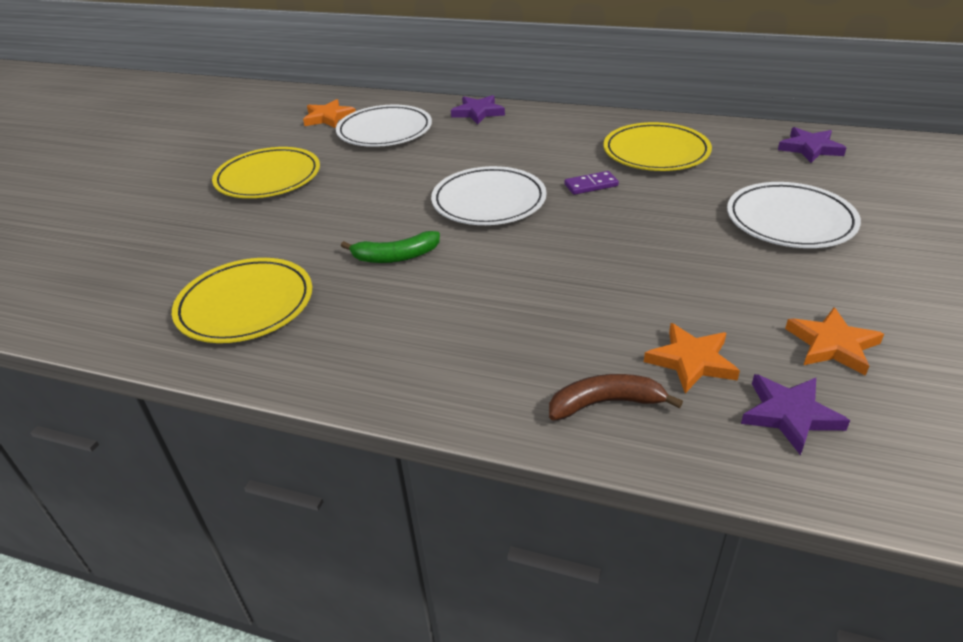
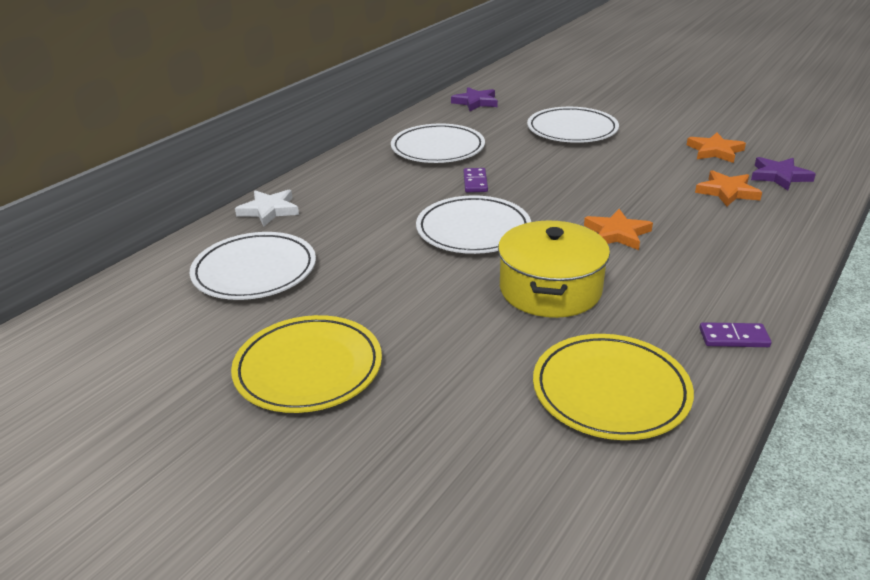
camera: 75 degrees left, 5 degrees down
orange star [303,99,356,128] -> orange star moved to [584,209,653,250]
green banana [341,231,440,263] -> yellow pot [498,220,610,318]
purple star [451,95,505,125] -> white star [235,190,299,226]
brown banana [549,374,683,421] -> none
yellow plate [604,122,712,171] -> white plate [391,124,485,163]
none -> purple domino [699,322,771,347]

